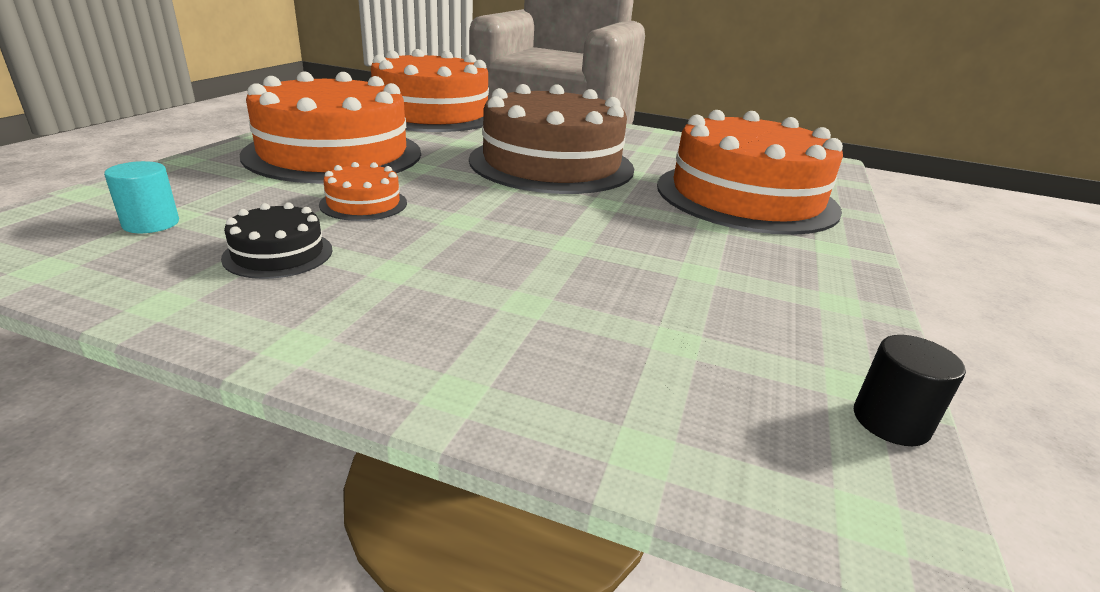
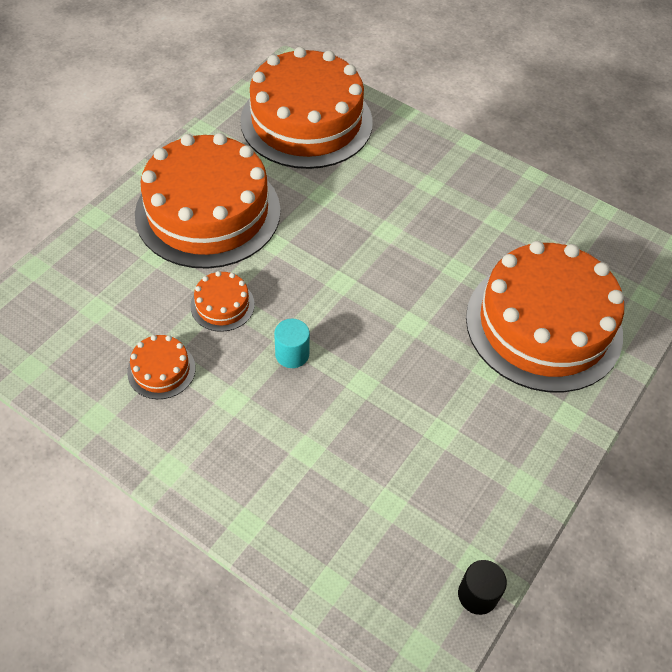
camera: 15 degrees right, 25 degrees up
turquoise cylinder [104,161,179,233] -> turquoise cylinder moved to [274,319,310,368]
black cake [221,202,332,279] -> orange cake [127,335,195,399]
brown cake [469,84,634,194] -> none

